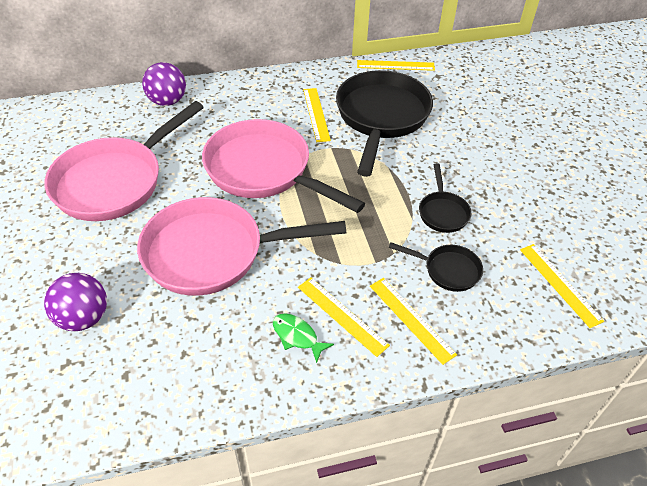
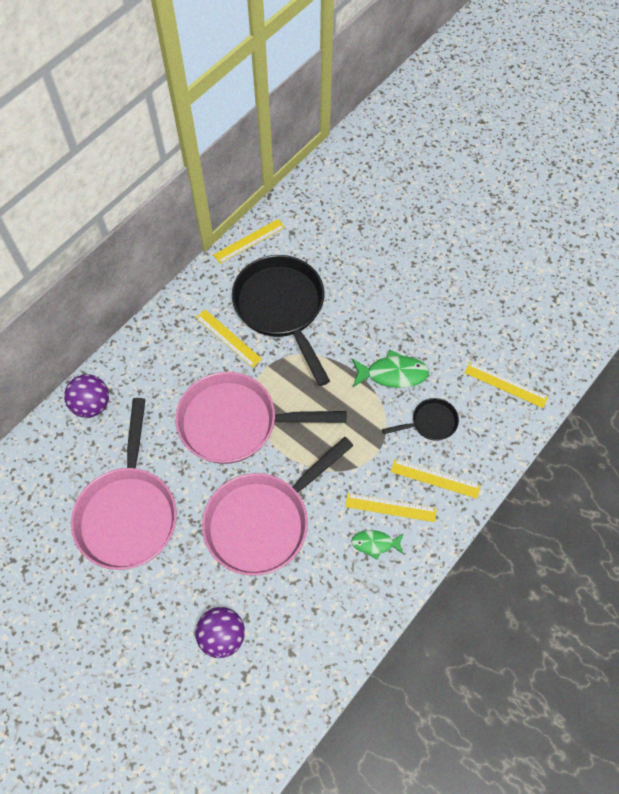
camera: 35 degrees left, 15 degrees up
black pan [419,163,472,233] -> green fish [352,350,429,388]

